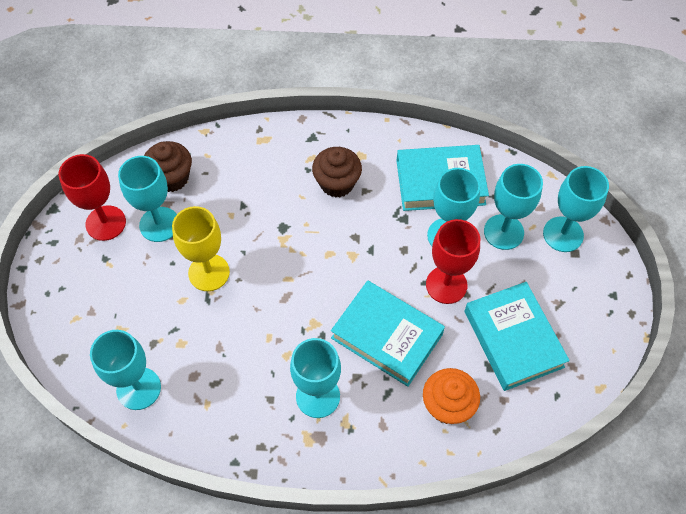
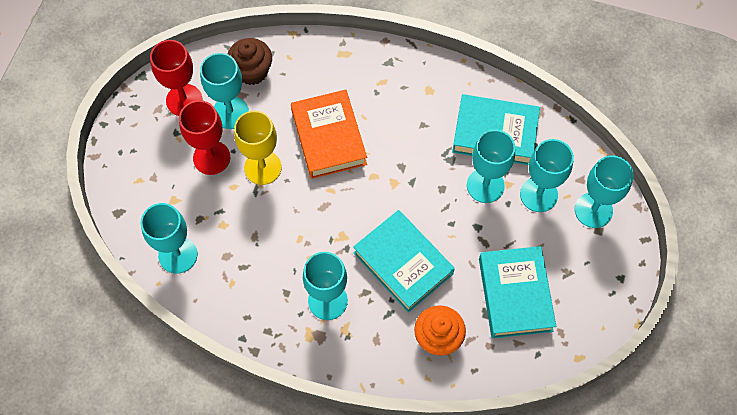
camera: 15 degrees right, 5 degrees up
brown cupcake [312,147,362,198] -> none
red goblet [426,219,480,304] -> red goblet moved to [179,100,230,175]
none -> orange book [291,90,367,179]

